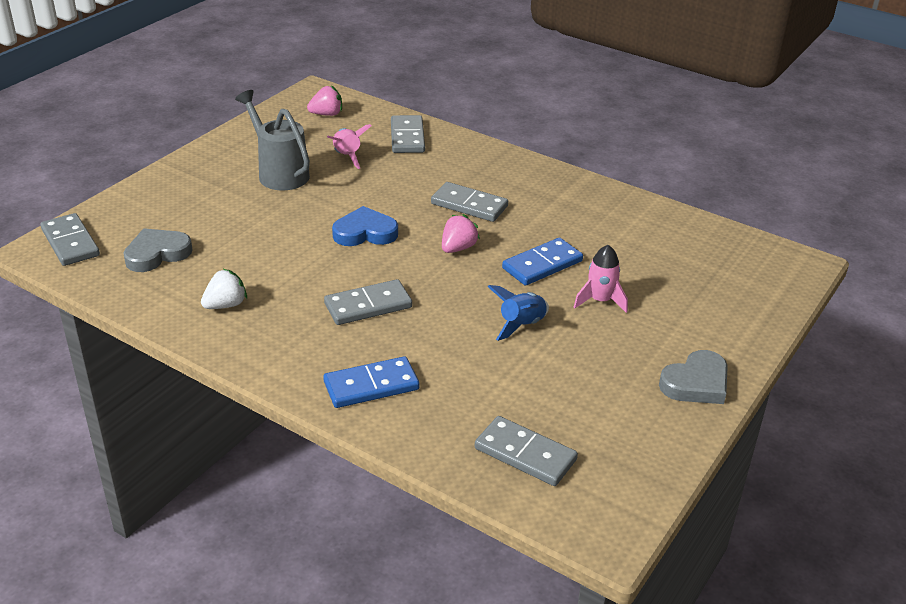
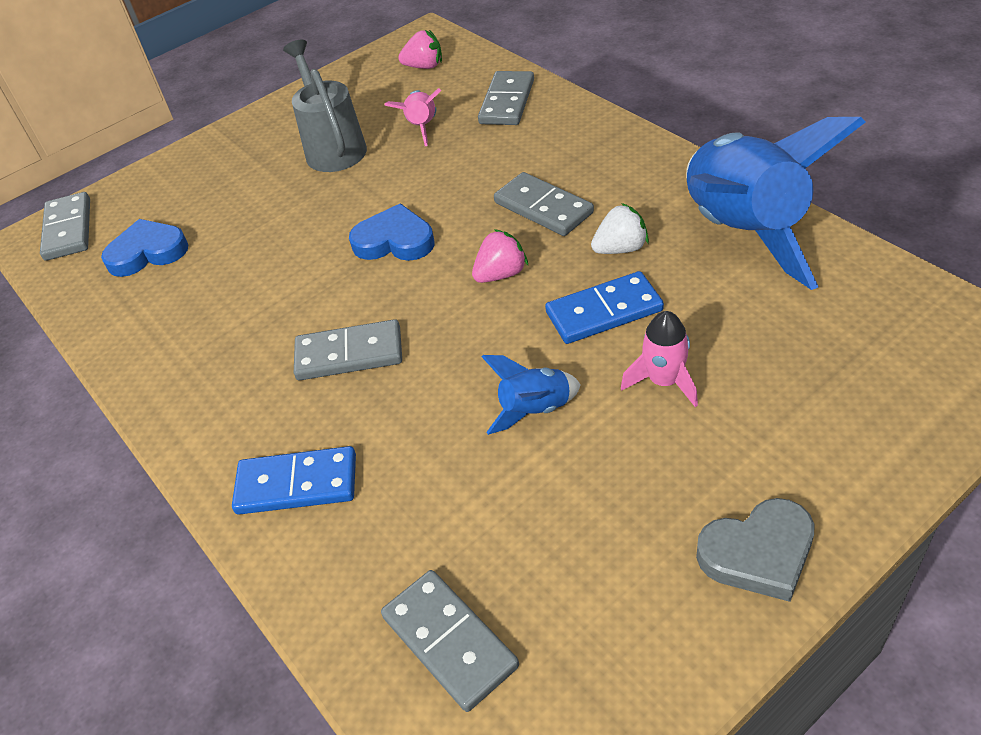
camera: 25 degrees right, 10 degrees up
grey heart [123,228,192,272] -> blue heart [101,219,188,277]
white strawberry [201,269,247,309] -> white strawberry moved to [591,203,649,254]
none -> blue rocket [686,117,865,290]

